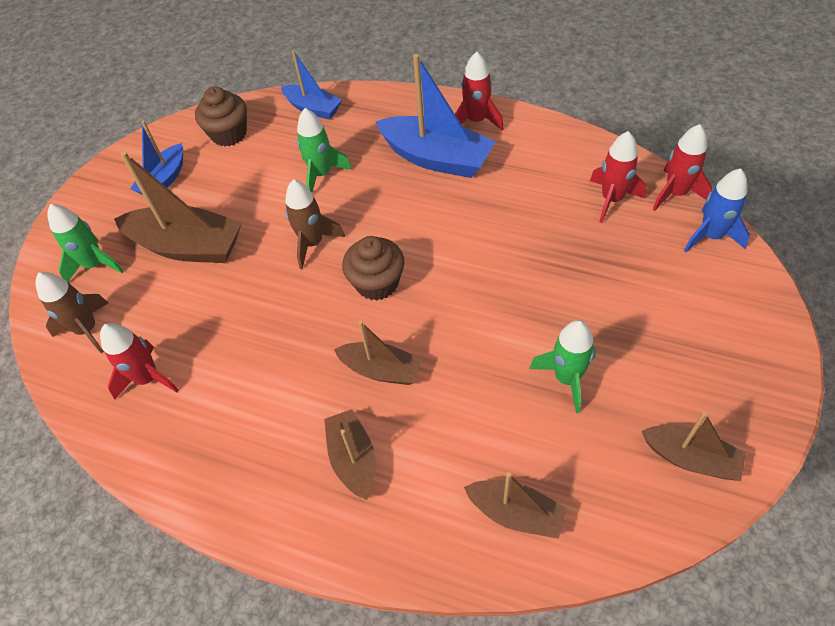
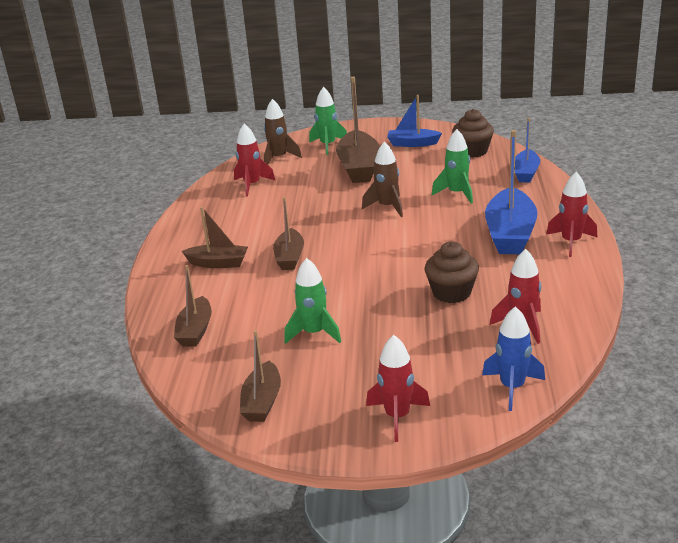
camera: 70 degrees right, 25 degrees down
brown boat [324,409,376,500] -> brown boat turned 45 degrees clockwise [182,207,248,268]
brown cupcake [342,236,405,301] -> brown cupcake moved to [425,241,479,303]
red rocket [653,124,713,211] -> red rocket moved to [366,335,430,442]

